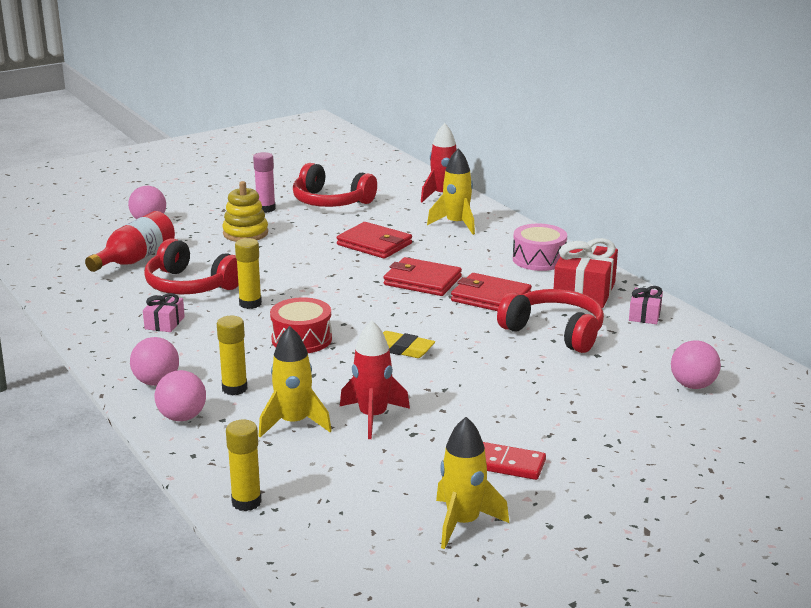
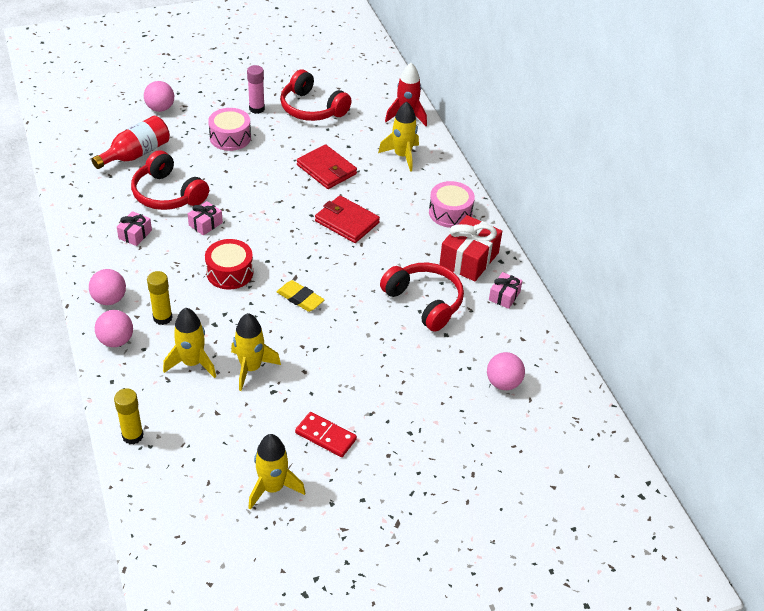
camera: 10 degrees right, 20 degrees up
yellow stacking toy [222,181,268,242] -> pink drum [208,108,251,151]
yellow glue stick [235,238,262,309] -> pink gift [188,201,223,236]
red rocket [340,321,410,439] -> yellow rocket [231,313,281,391]
red wallet [451,273,532,311] -> none

